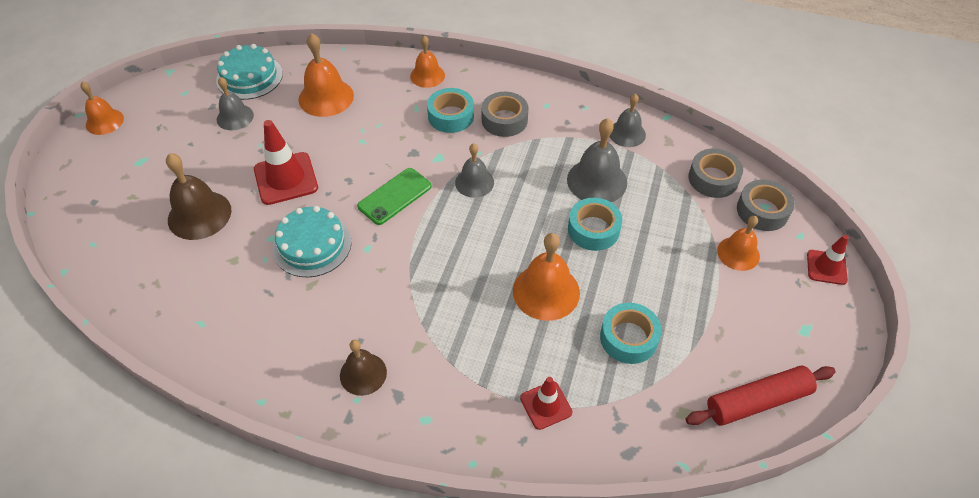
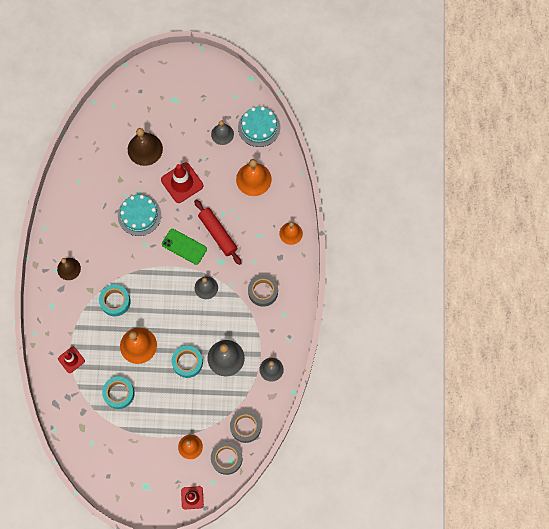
camera: 75 degrees right, 20 degrees up
orange bell [80,81,124,135] -> none
turquoise tape [427,88,474,133] -> turquoise tape moved to [99,284,131,316]
red rolling pin [686,366,836,426] -> red rolling pin moved to [194,200,241,265]

